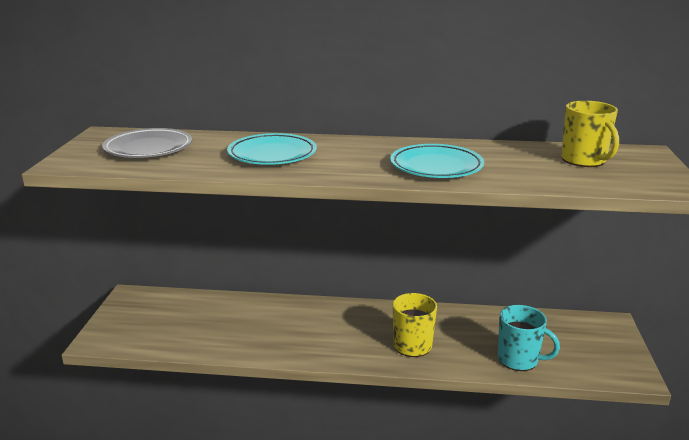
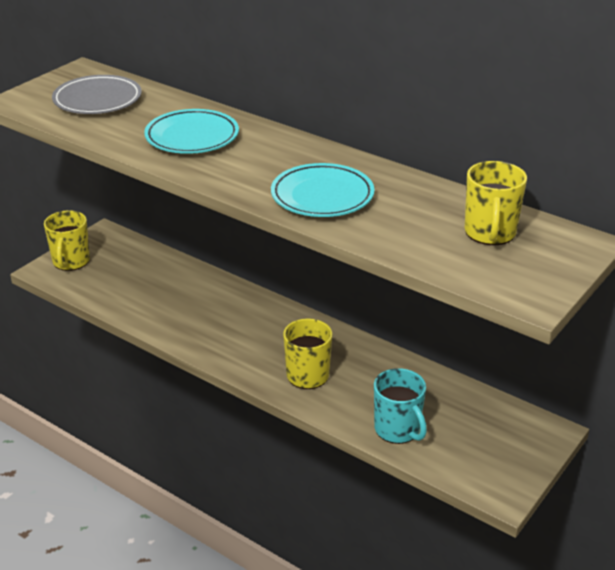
camera: 30 degrees right, 10 degrees up
none -> yellow mug [44,210,90,271]

